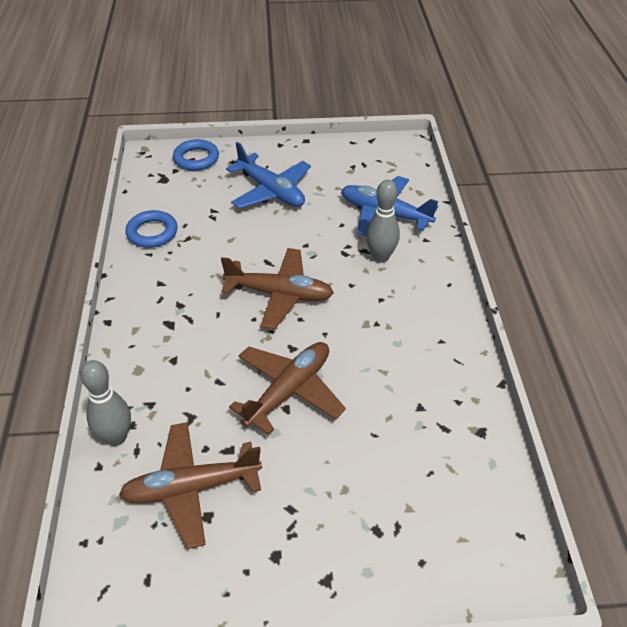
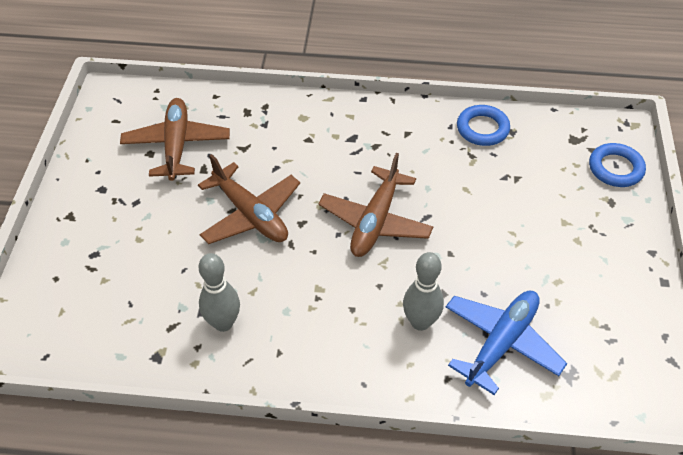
camera: 100 degrees right, 5 degrees up
grey bowling pin [80,360,131,446] -> grey bowling pin moved to [199,253,240,332]
blue plane [226,142,311,209] -> none

